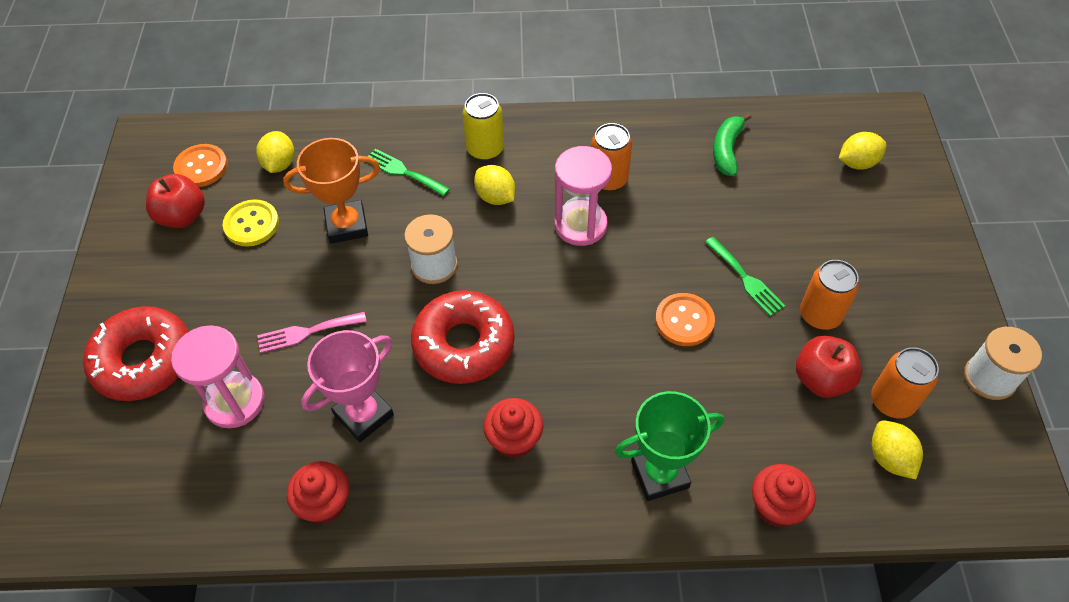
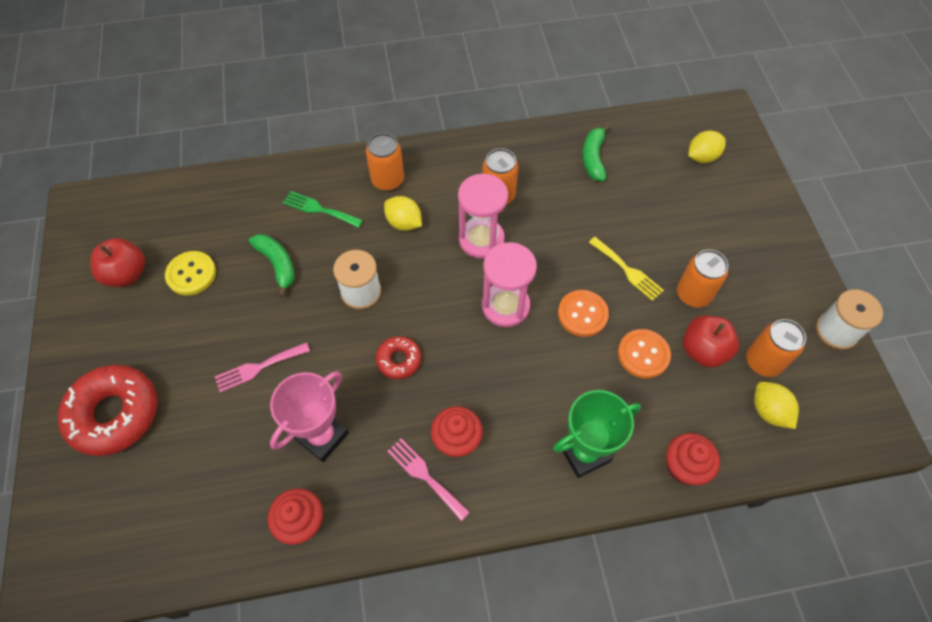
camera: 10 degrees left, 5 degrees up
pink hourglass [171,325,264,428] -> pink hourglass moved to [482,242,537,327]
orange button [173,144,228,187] -> orange button moved to [618,329,671,379]
yellow lemon [256,131,294,173] -> none
orange trophy [283,138,380,244] -> green banana [249,234,295,297]
red donut [411,290,515,384] -> red donut [376,336,421,379], size x0.51
yellow can [462,93,504,161] -> orange can [366,133,404,191]
green fork [705,237,785,316] -> yellow fork [589,237,664,301]
none -> pink fork [387,438,470,521]

